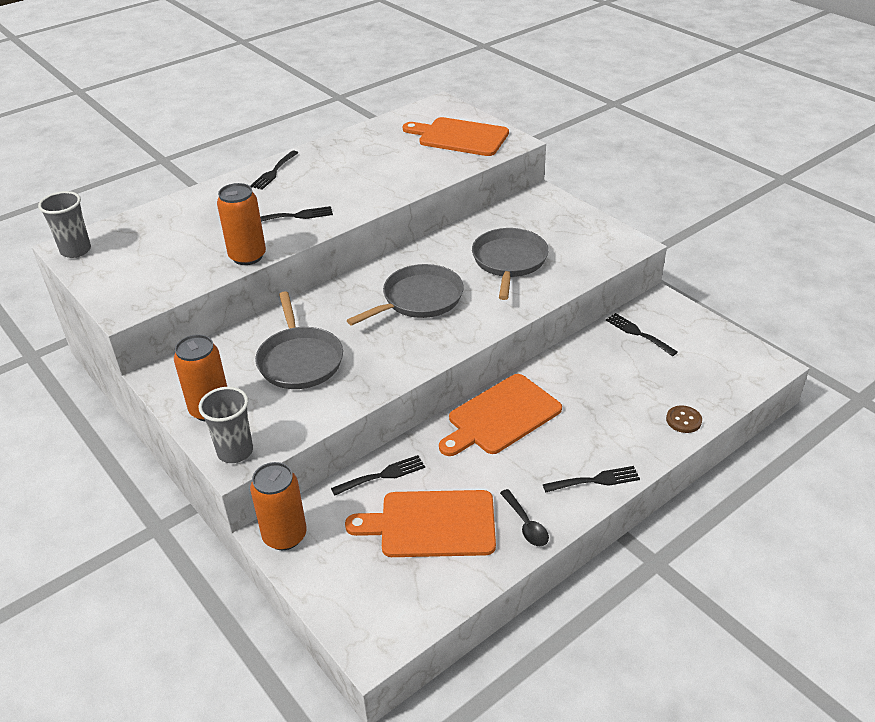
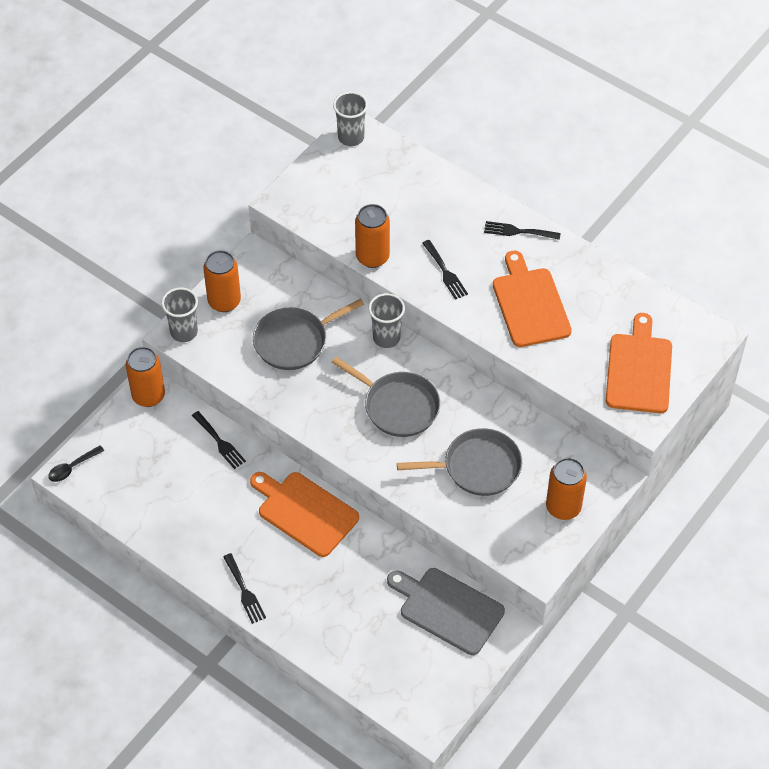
camera: 75 degrees right, 15 degrees up
orange cutting board [345,490,496,557] -> orange cutting board moved to [493,251,572,347]
black spoon [500,489,549,546] -> black spoon moved to [48,445,104,482]
black fork [606,313,678,356] -> grey cutting board [387,568,505,655]
brown button [666,405,702,433] -> none
none -> grey cup [368,293,405,348]
none -> orange can [546,458,587,520]

